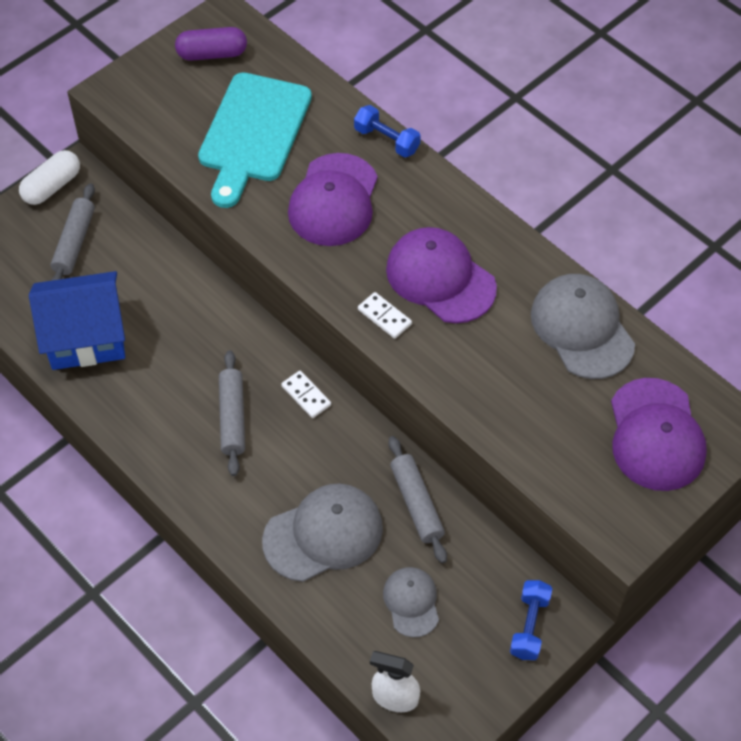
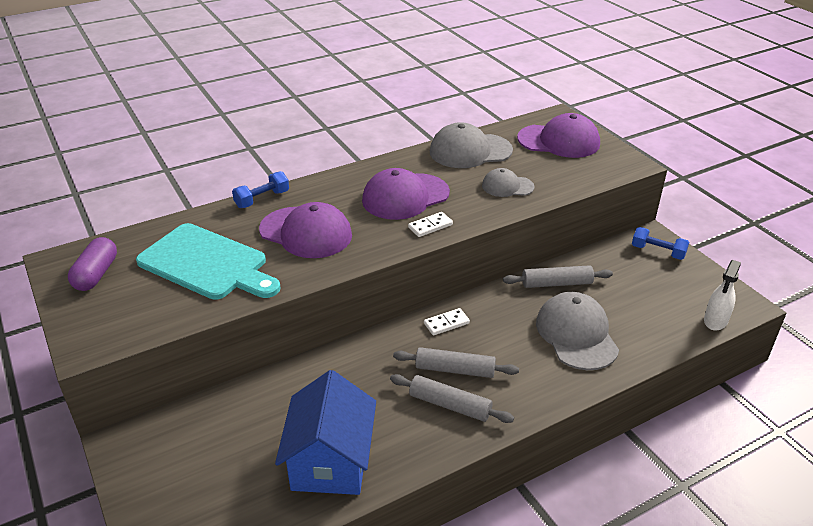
camera: 75 degrees left, 20 degrees down
white capsule [19,150,80,205] -> none
grey rolling pin [50,183,95,281] -> grey rolling pin moved to [390,374,514,423]
grey cap [383,567,439,637] -> grey cap moved to [482,168,535,197]

